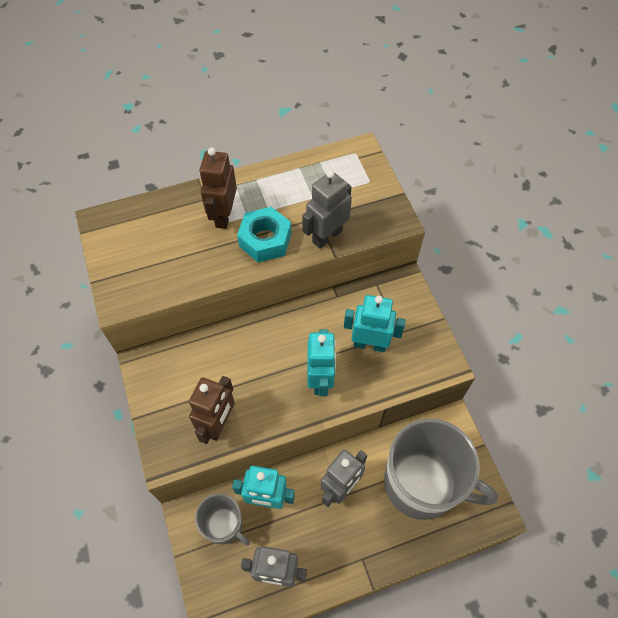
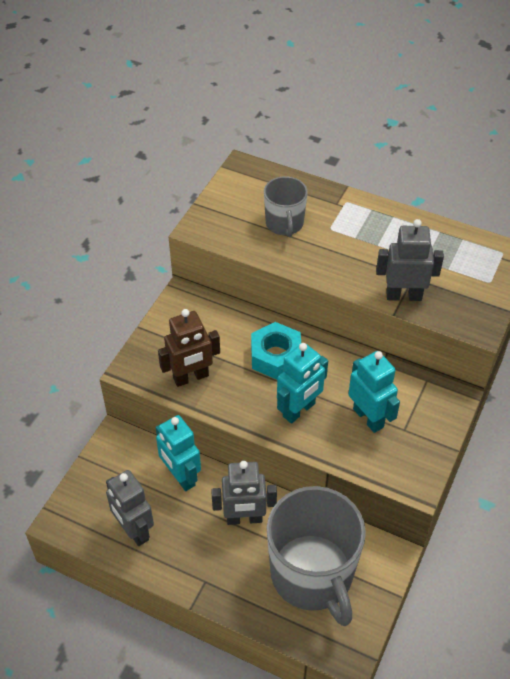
camera: 45 degrees right, 10 degrees down
grey mug [195,494,250,546] -> grey mug moved to [264,176,308,237]
brown robot [199,148,237,229] -> none
turquoise nut [237,207,292,263] -> turquoise nut moved to [251,322,301,380]

